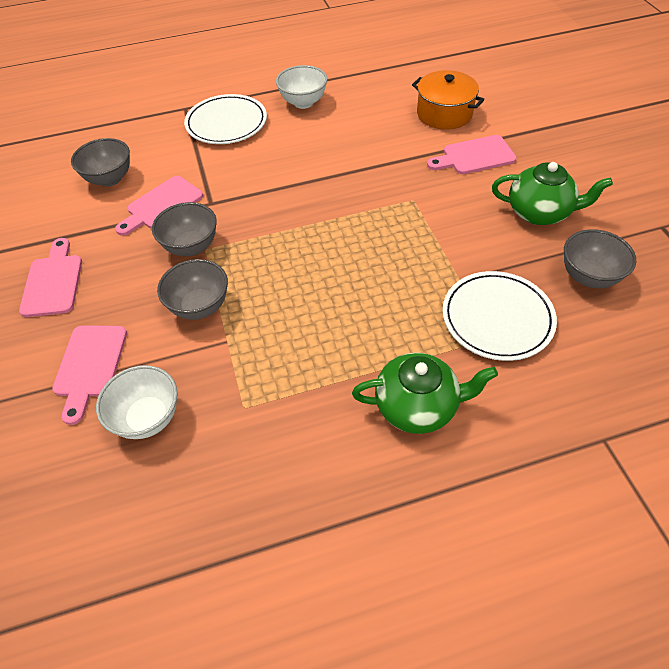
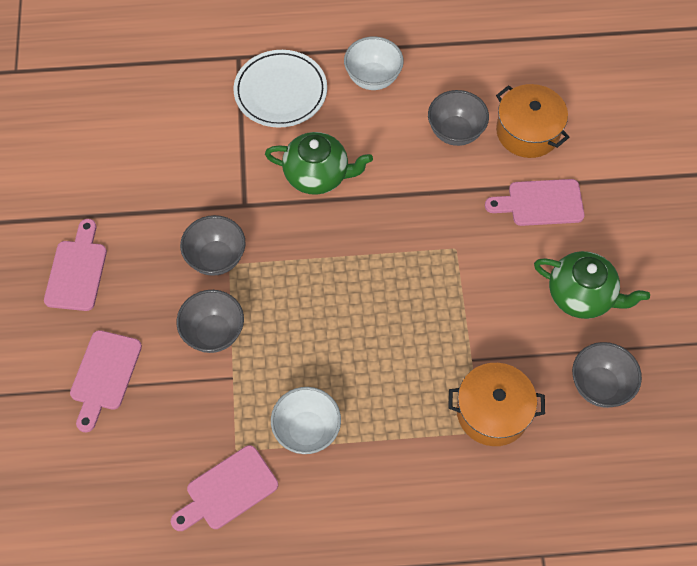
camera: 10 degrees right, 10 degrees up
grey bowl [71,138,130,186] -> grey bowl moved to [428,90,489,146]
white bowl [96,365,178,439] -> white bowl moved to [271,387,341,454]
pink cutting board [115,176,203,236] -> pink cutting board moved to [171,445,278,531]
green teapot [352,353,498,434] -> green teapot moved to [265,132,373,195]
white plate [442,271,557,361] -> orange pot [448,363,545,446]

